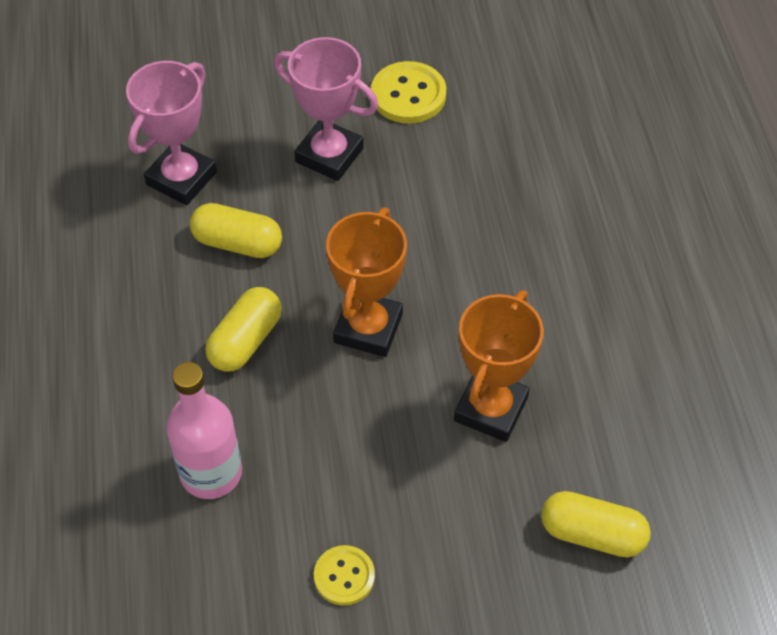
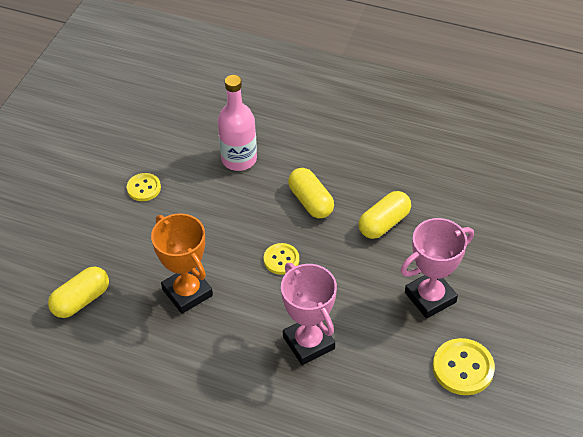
camera: 120 degrees right, 5 degrees down
pink trophy [126,61,217,205] -> pink trophy moved to [281,263,337,365]
orange trophy [326,208,407,357] -> yellow button [264,243,299,275]

